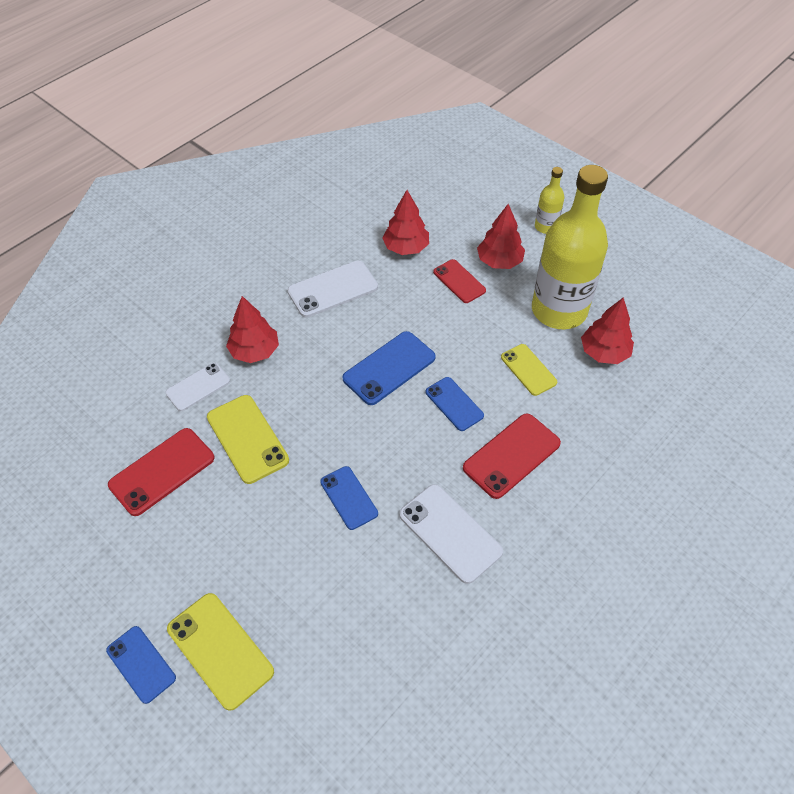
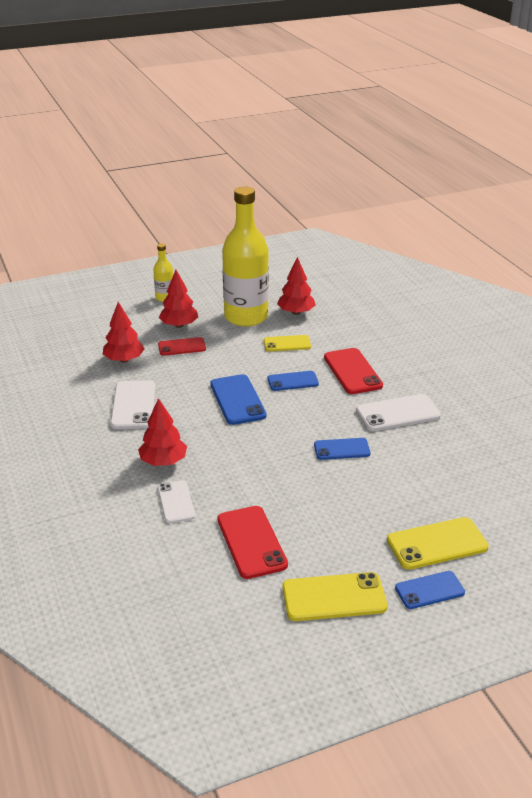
camera: 65 degrees left, 20 degrees down
yellow phone [207,395,289,484] -> yellow phone moved to [282,572,387,621]

